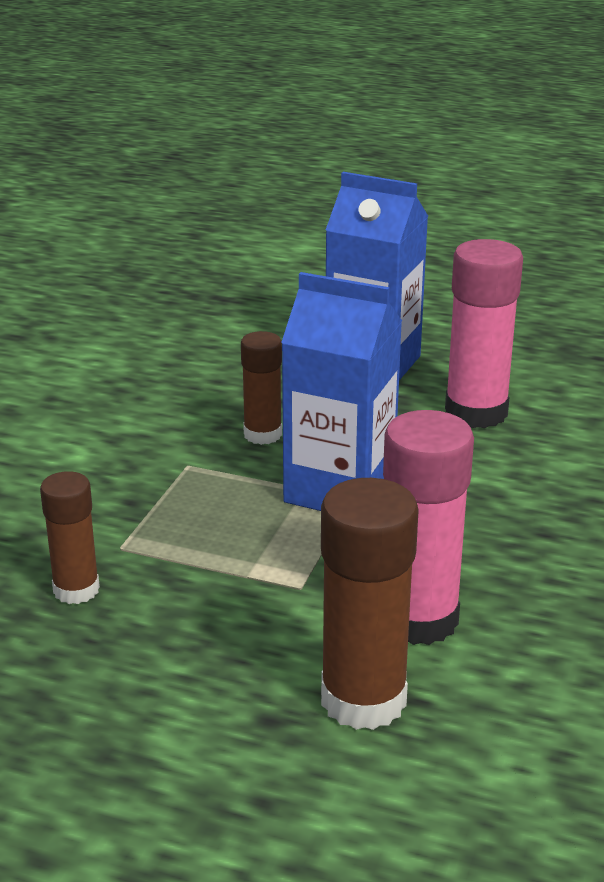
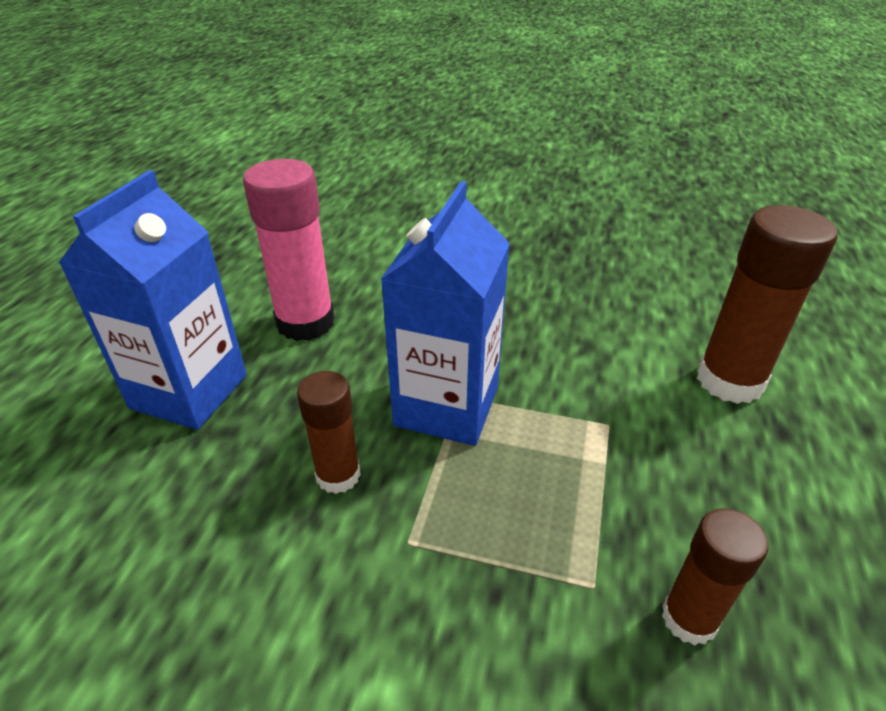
camera: 95 degrees left, 10 degrees up
pink glue stick [383,410,474,645] -> none

